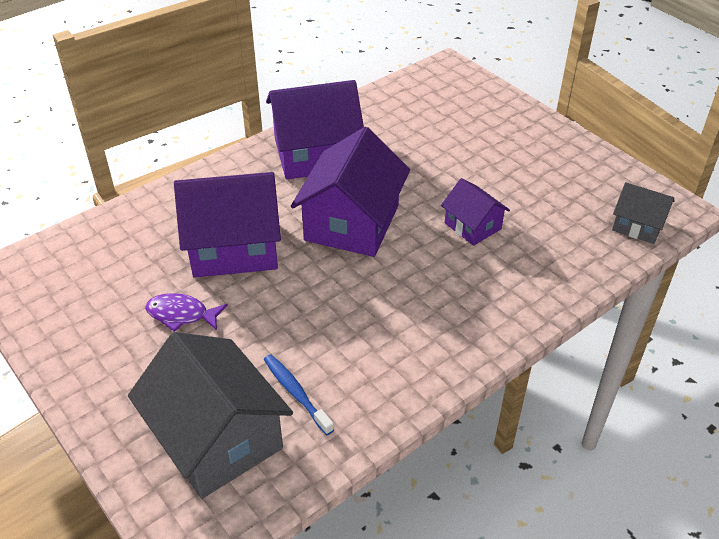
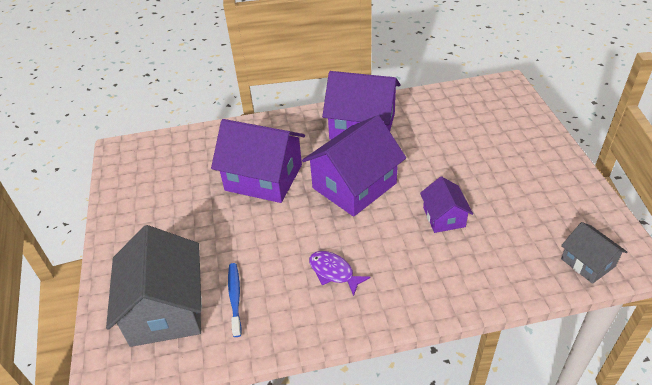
camera: 30 degrees right, 0 degrees up
purple fish [145,293,228,332] -> purple fish moved to [309,251,370,296]

